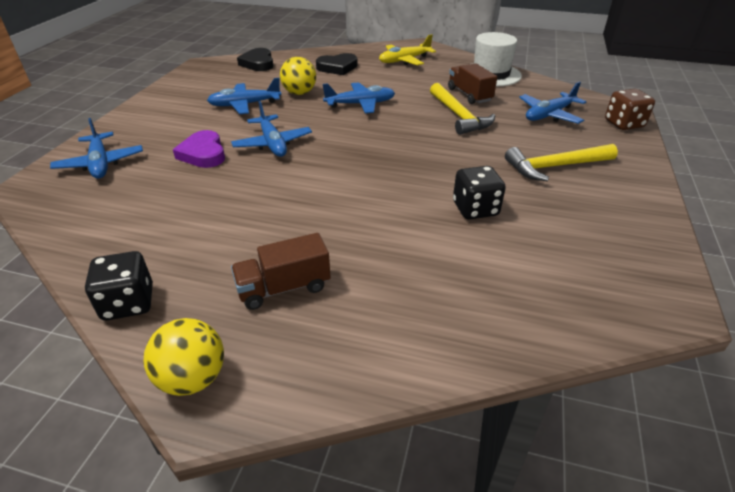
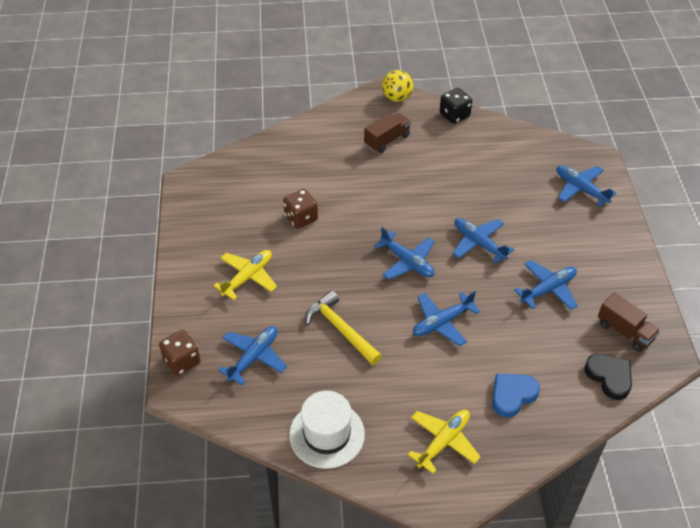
camera: 160 degrees right, 10 degrees up
purple heart [173,130,225,168] -> none
yellow ball [280,57,316,95] -> none
black heart [316,53,357,75] -> blue heart [492,374,540,417]
brown truck [448,63,497,104] -> brown truck moved to [598,292,660,352]
black dice [453,166,506,219] -> brown dice [283,189,318,229]
yellow hammer [505,144,618,181] -> yellow plane [213,250,277,300]
none -> blue plane [374,227,435,280]

